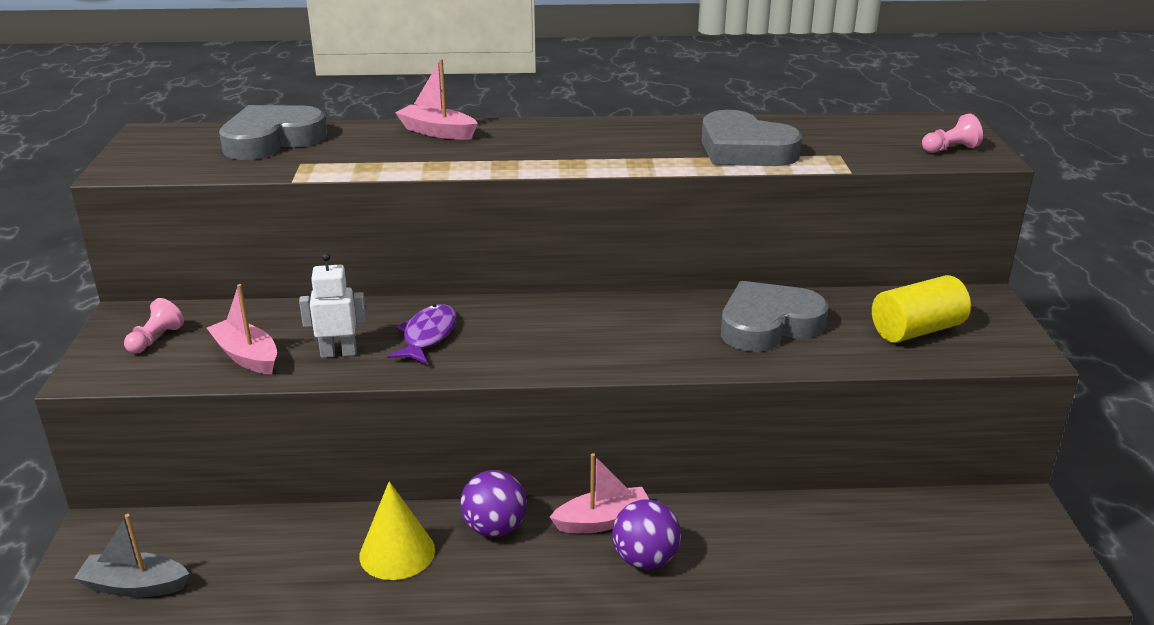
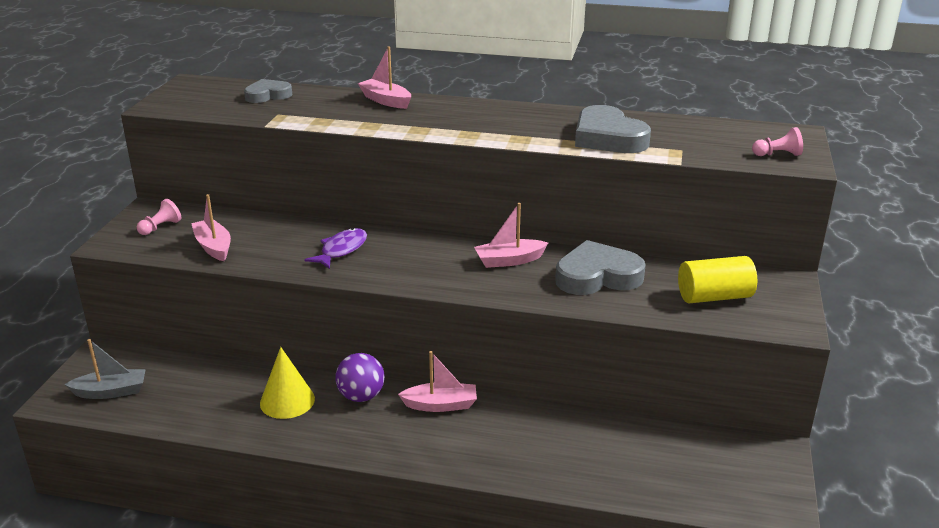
camera: 15 degrees right, 0 degrees up
grey boat [74,514,189,597] -> grey boat turned 150 degrees clockwise [65,339,146,399]
grey heart [219,105,327,160] -> grey heart [244,79,292,103], size x0.61
white robot [299,253,367,358] -> none
purple ball [612,499,681,569] -> none
none -> pink boat [474,203,548,268]

